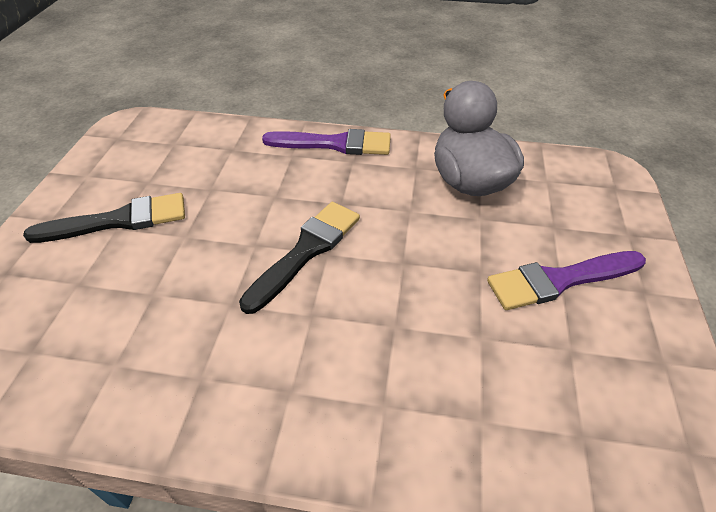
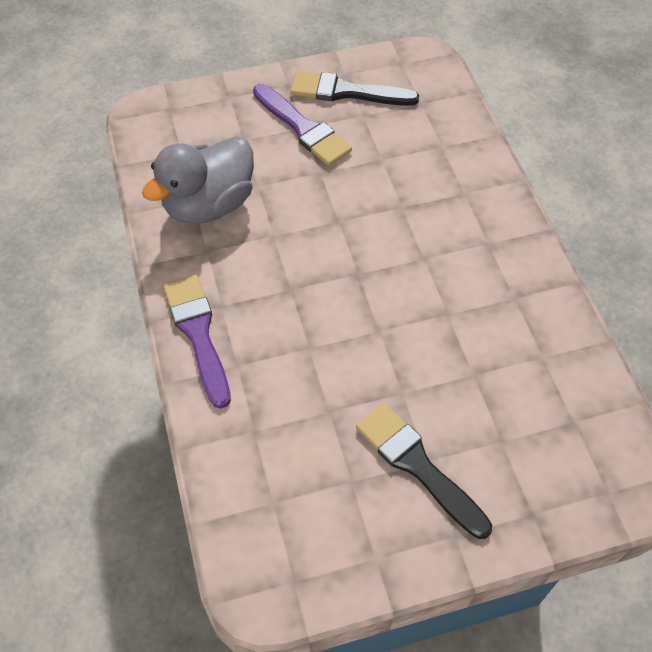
camera: 115 degrees left, 10 degrees up
black brush [239,202,360,314] -> black brush moved to [291,71,419,106]

